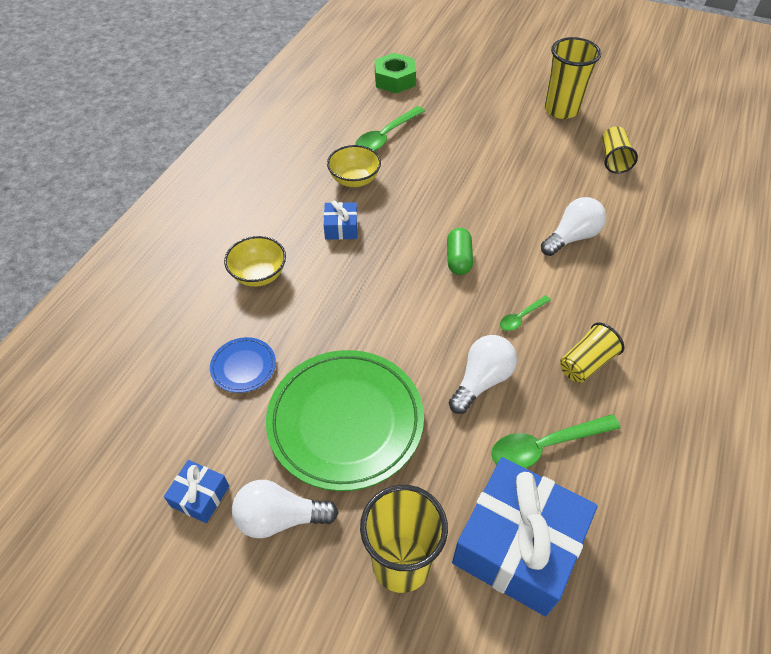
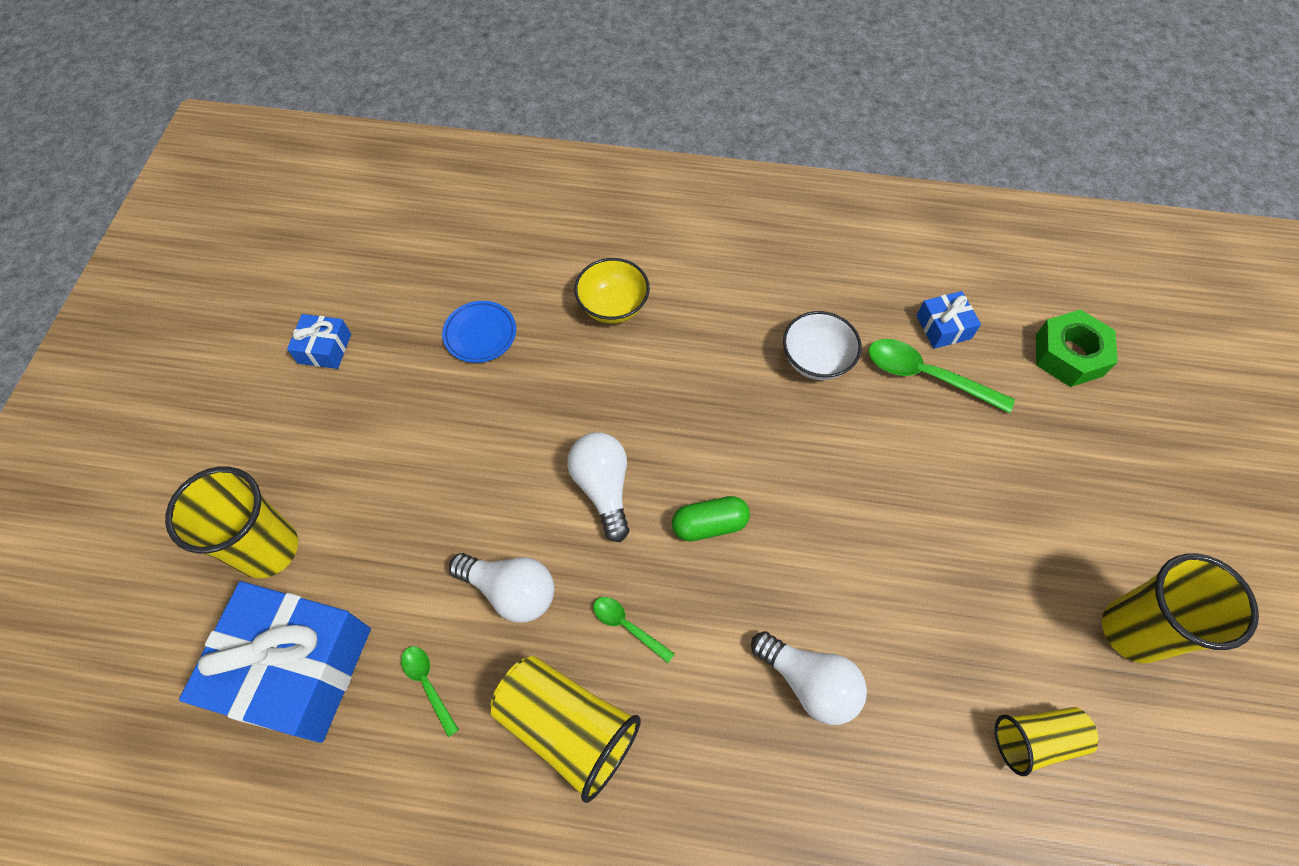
camera: 75 degrees right, 10 degrees up
white light bulb [232,480,338,539] -> white light bulb moved to [567,432,629,542]
green plate [266,350,424,491] -> none
blue gift [324,201,358,240] -> blue gift moved to [916,291,981,349]
yellow bowl [327,145,381,187] -> white bowl [783,311,862,380]
green spoon [491,414,620,468] -> green spoon [401,646,459,737], size x0.55
yellow cup [560,322,624,383] -> yellow cup [490,656,641,803], size x1.60

